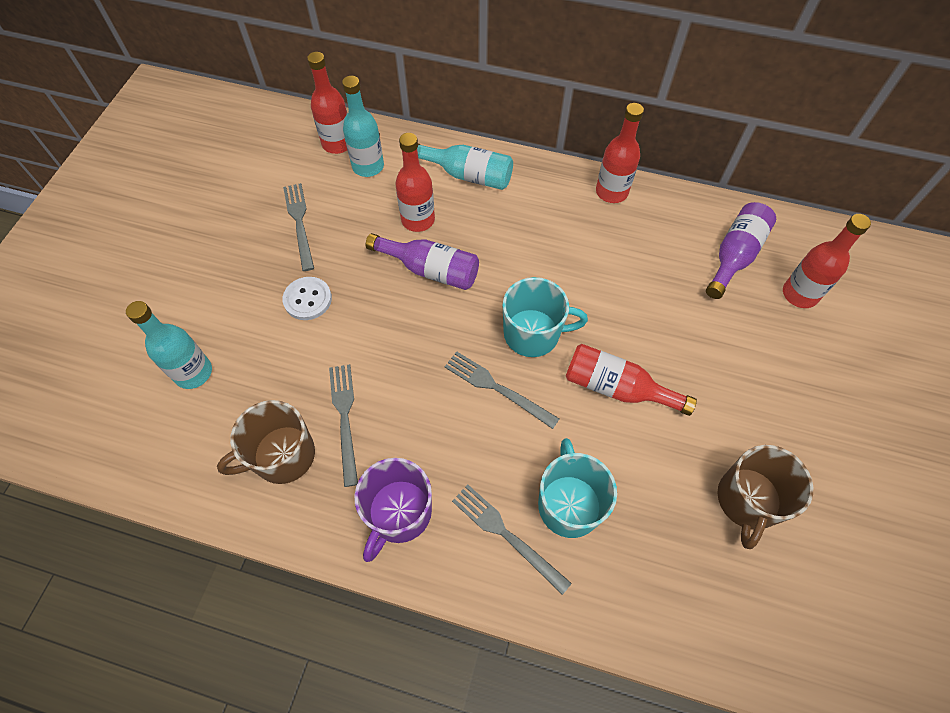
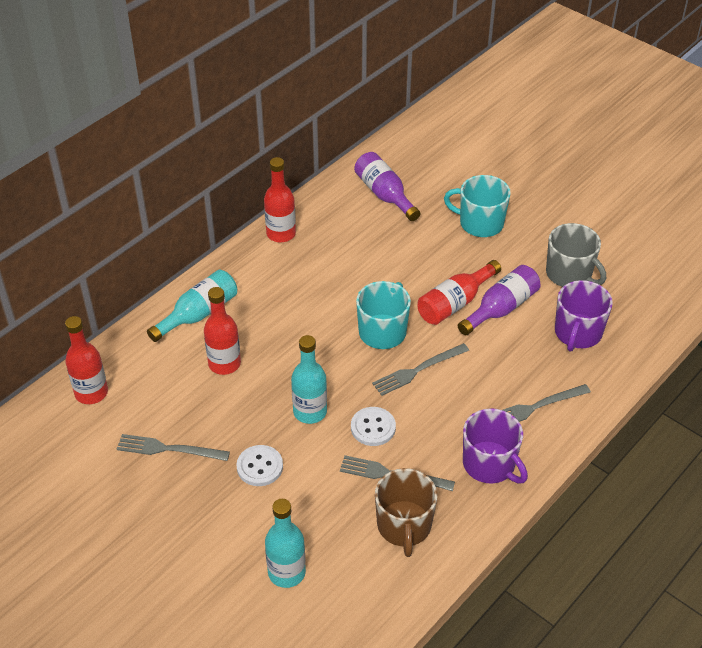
camera: 65 degrees left, 15 degrees down
turquoise bottle [342,76,384,177] -> turquoise bottle moved to [291,335,327,424]
purple bottle [366,233,479,290] -> purple bottle moved to [458,265,540,335]
turquoise mug [538,438,617,538] -> turquoise mug moved to [444,175,511,237]
brown mug [717,445,813,549] -> grey mug [546,223,606,287]
red bottle [783,214,871,308] -> none
none -> white button [351,407,396,446]
none -> purple mug [555,280,613,352]

